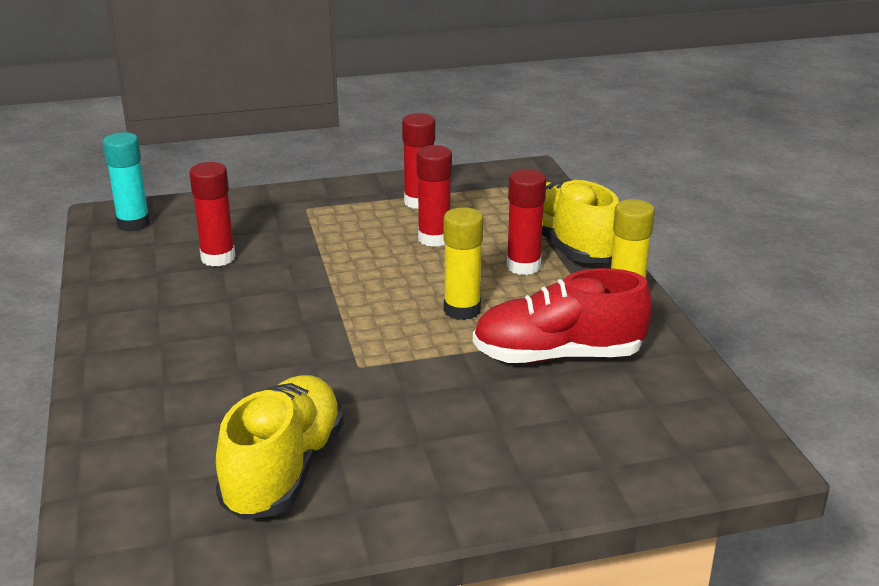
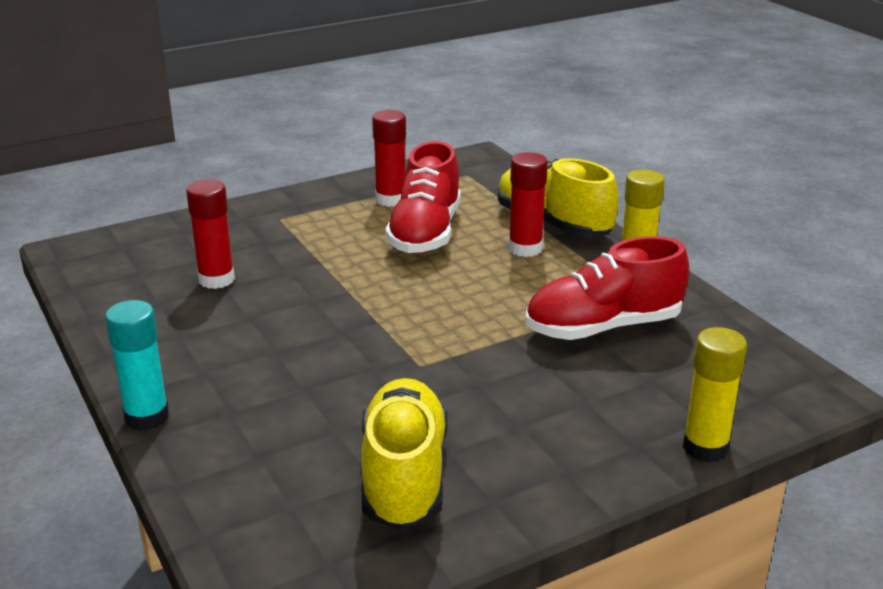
camera: 15 degrees left, 0 degrees up
turquoise glue stick [103,132,150,232] -> turquoise glue stick moved to [105,300,169,431]
red glue stick [416,145,452,247] -> red shoe [385,141,461,253]
yellow glue stick [443,207,483,320] -> yellow glue stick moved to [683,327,747,463]

